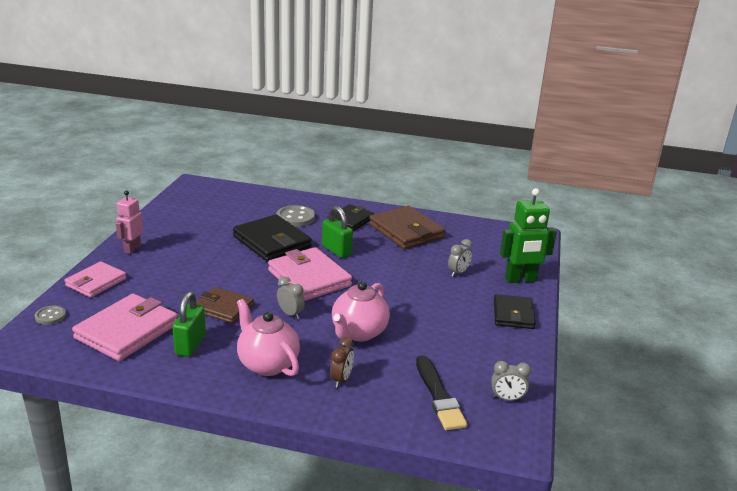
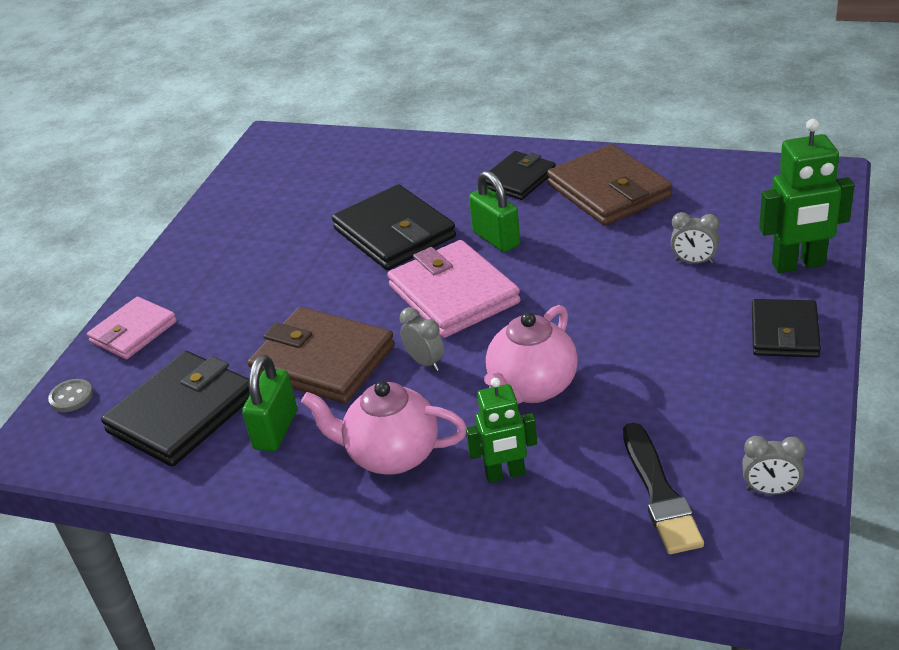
camera: 10 degrees right, 10 degrees up
pink wallet [72,294,178,361] -> black wallet [101,351,250,467]
pink robot [116,190,143,254] -> none
brown wallet [196,287,254,324] -> brown wallet [247,307,395,403], size x1.57
pink teapot [237,299,300,376] -> pink teapot turned 45 degrees counterclockwise [301,381,467,475]
grey button [276,205,315,227] -> none
brown clock [330,337,354,388] -> green robot [466,378,537,483]
grey clock [448,239,472,277] -> grey clock turned 60 degrees clockwise [671,212,719,264]

